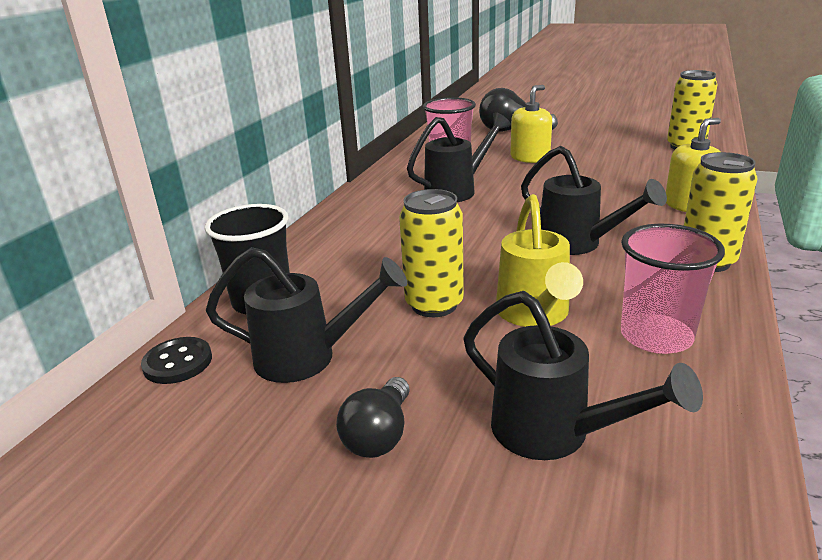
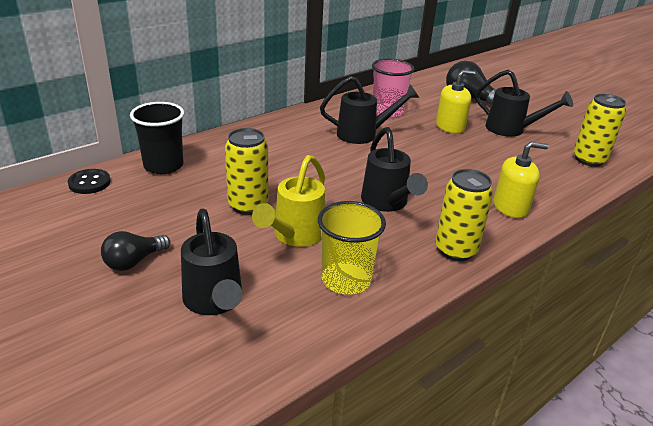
camera: 25 degrees right, 5 degrees up
black watering can [206,247,407,383] -> black watering can moved to [475,70,573,137]
pink cup [621,224,725,354] -> yellow cup [318,201,386,295]

